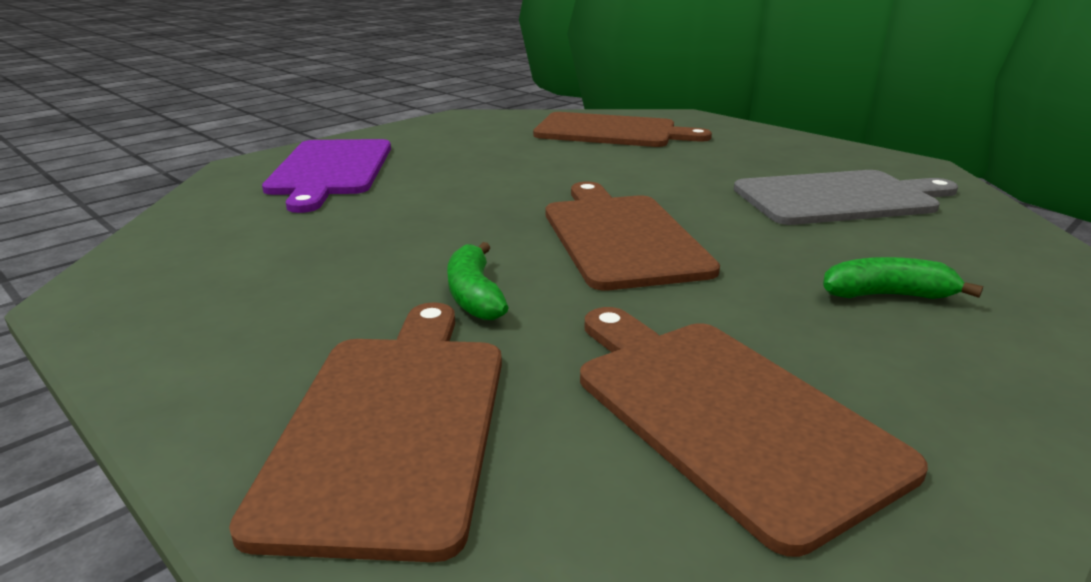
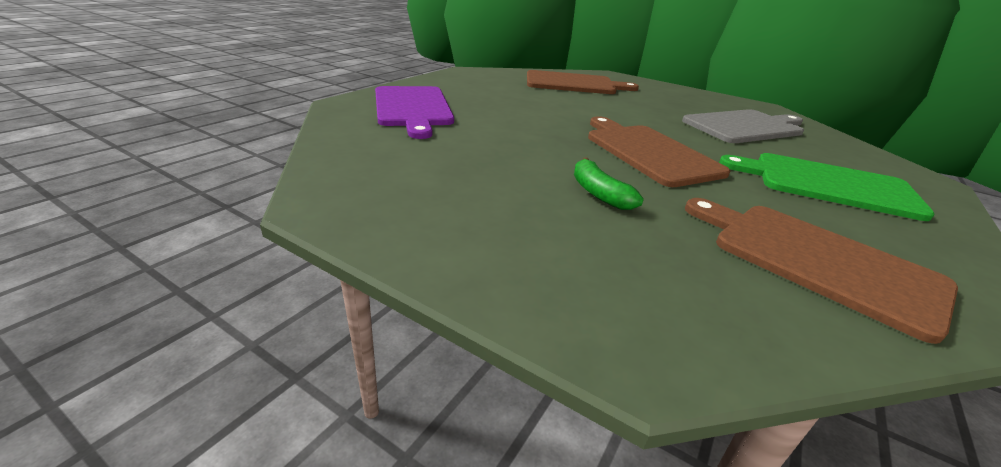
camera: 15 degrees left, 5 degrees up
brown cutting board [229,302,502,562] -> none
green banana [823,257,983,299] -> green cutting board [719,153,935,221]

